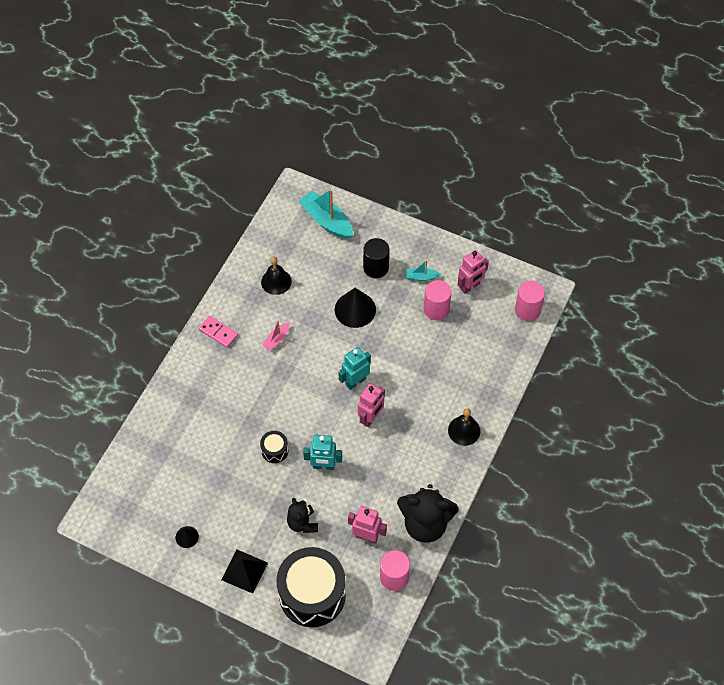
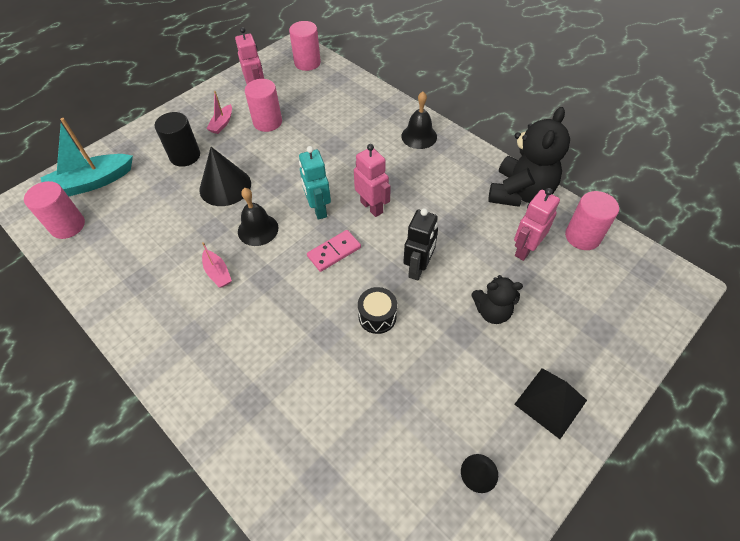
camera: 70 degrees left, 5 degrees down
pink domino [198,316,238,348] -> pink domino moved to [307,230,361,272]
black bell [261,257,292,295] -> black bell moved to [238,188,278,246]
black drum [276,547,346,627] -> none
turquoise robot [303,435,342,470] -> black robot [403,208,438,281]
turquoise boat [405,260,441,281] -> pink boat [206,91,232,134]
none -> pink cylinder [24,181,85,239]

